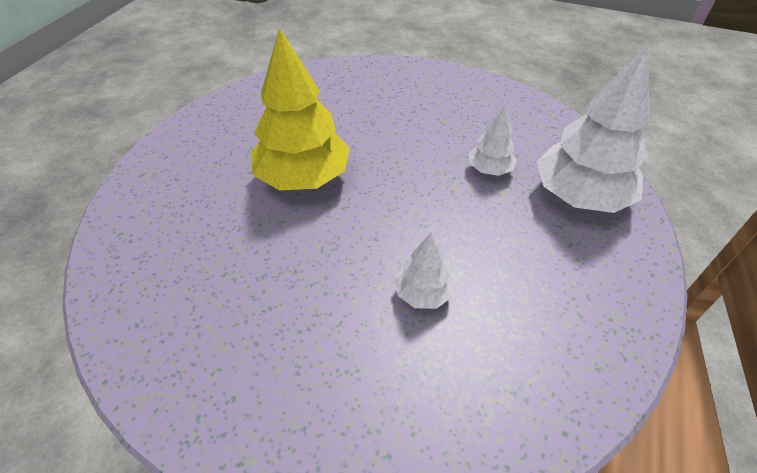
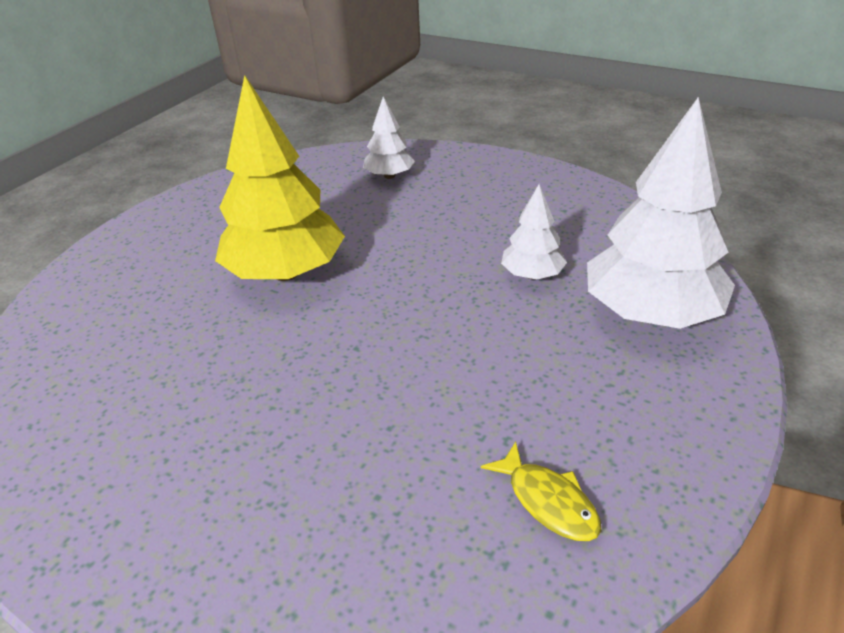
camera: 10 degrees right, 10 degrees down
white tree [394,233,454,309] -> white tree moved to [363,97,415,179]
none -> yellow fish [481,441,601,541]

